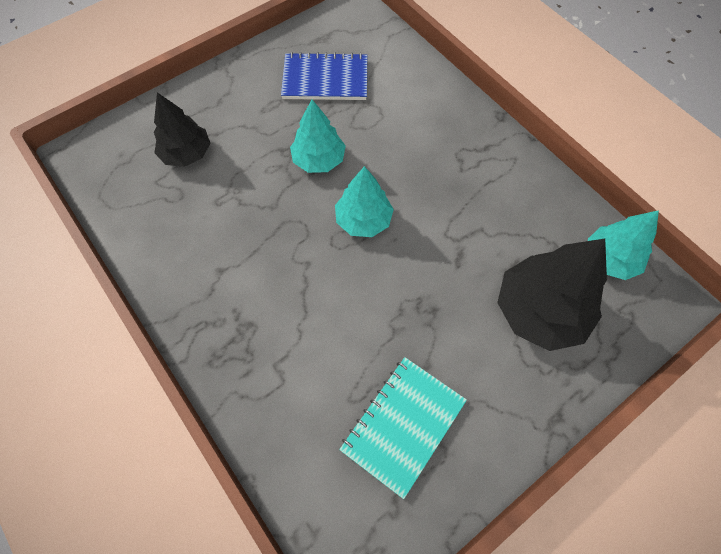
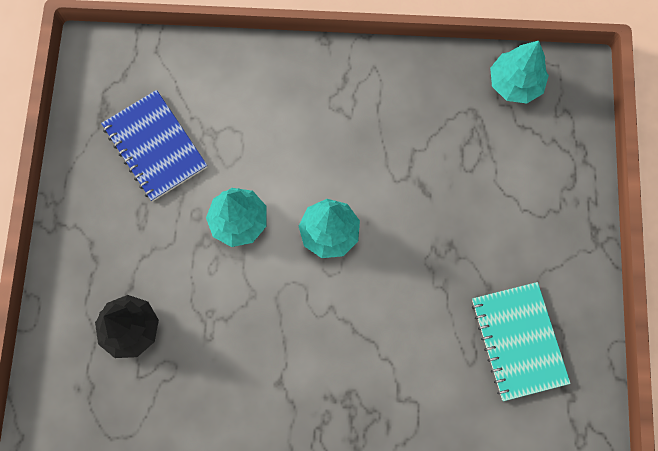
camera: 50 degrees left, 10 degrees up
blue notebook [281,52,368,100] -> blue notebook turned 75 degrees counterclockwise [101,90,207,201]
black tree [497,239,607,351] -> none

